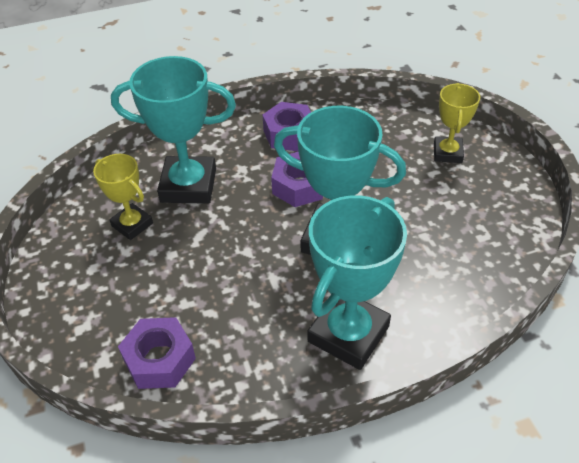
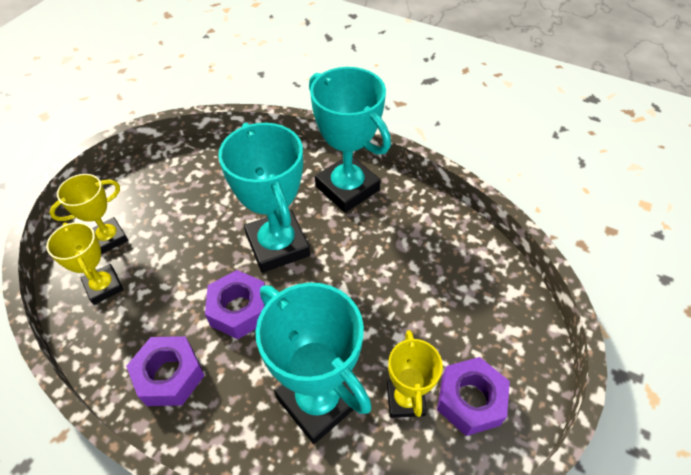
camera: 135 degrees left, 5 degrees up
purple nut [118,317,196,389] -> purple nut moved to [437,357,510,436]
turquoise trophy [308,195,407,370] -> turquoise trophy turned 60 degrees clockwise [309,67,391,213]
none -> yellow trophy [46,222,124,305]

